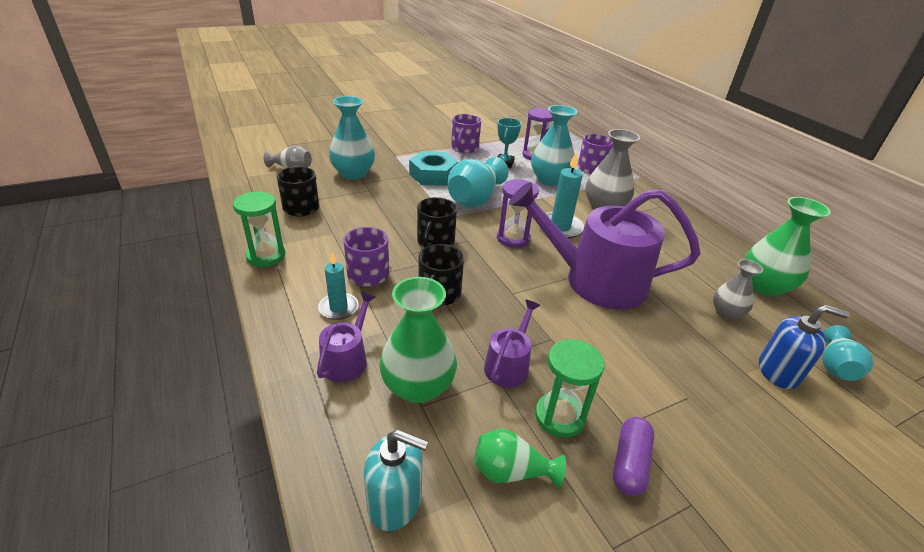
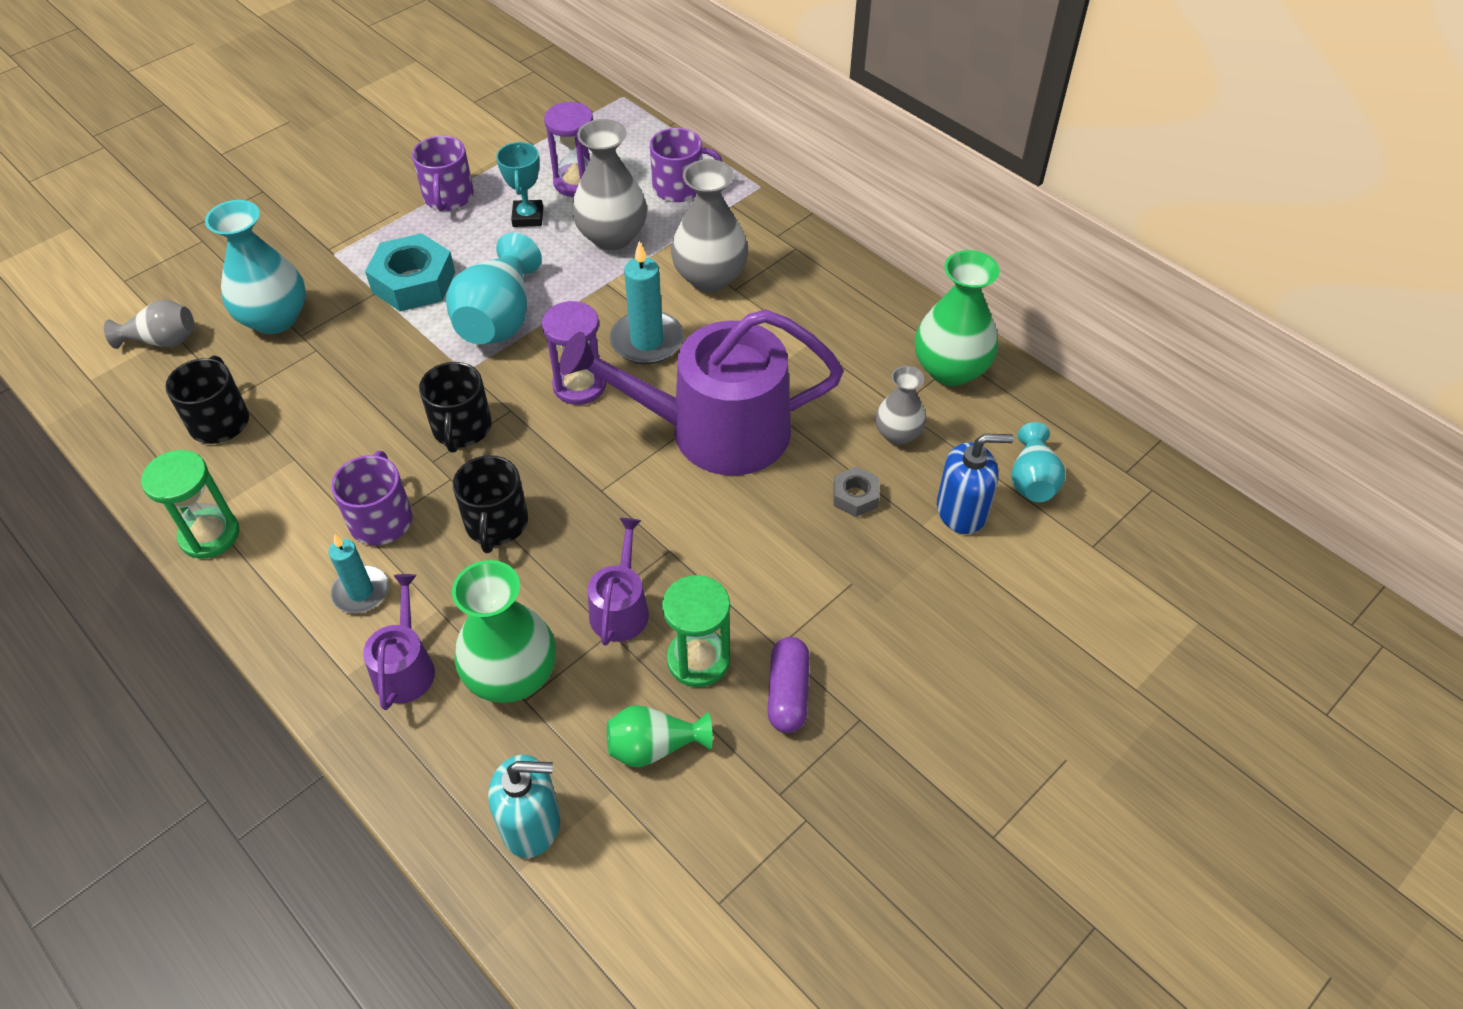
camera: 15 degrees left, 15 degrees up
turquoise vase [531,105,577,186] -> grey vase [572,119,647,250]
none -> grey nut [833,466,879,517]

